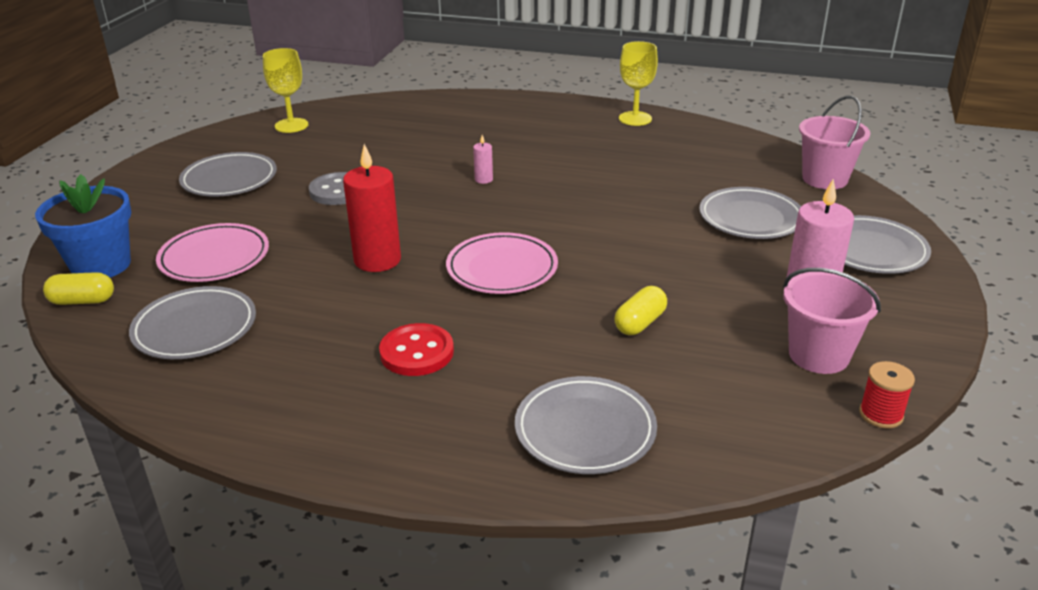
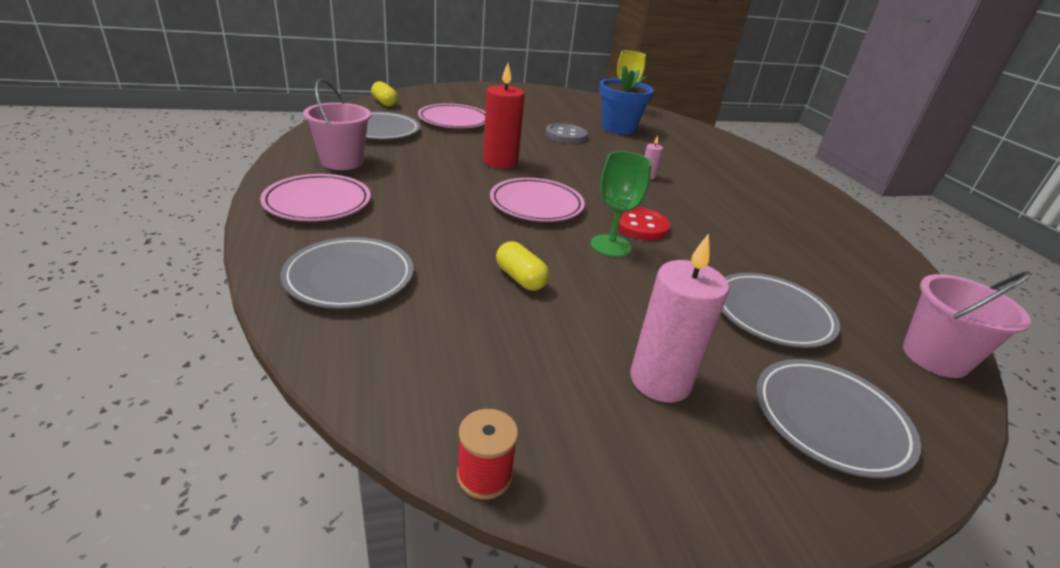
camera: 55 degrees right, 0 degrees up
blue flower pot [35,174,132,278] -> blue flower pot moved to [599,66,654,134]
grey plate [179,152,277,197] -> none
red button [379,323,454,376] -> red button moved to [612,207,670,240]
yellow capsule [614,286,667,335] -> yellow capsule turned 45 degrees clockwise [496,241,550,291]
yellow goblet [619,41,658,126] -> none
pink bucket [783,268,881,374] -> pink bucket moved to [303,79,371,170]
none -> pink plate [260,174,371,221]
none -> green goblet [591,151,652,257]

